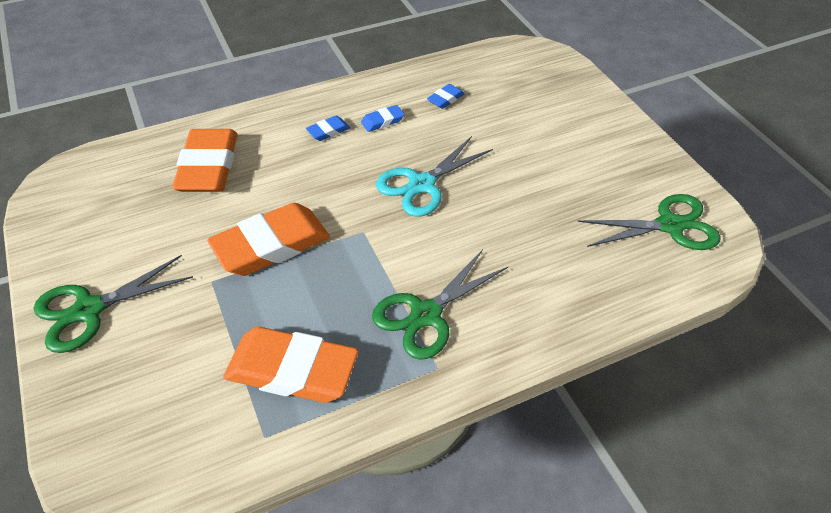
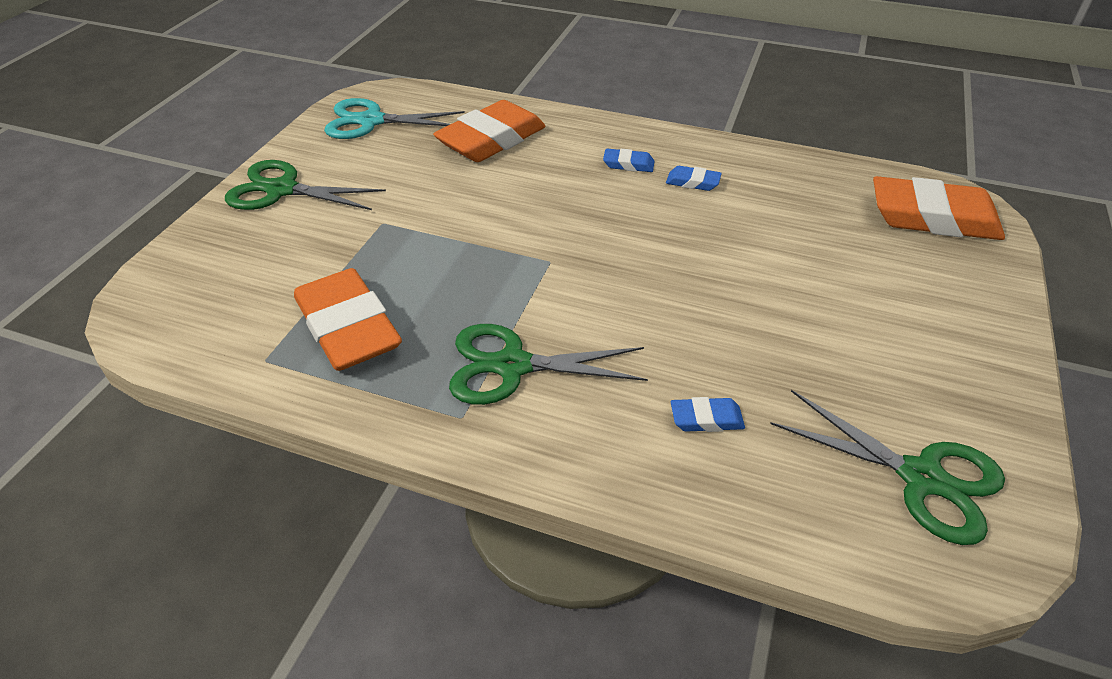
camera: 45 degrees right, 5 degrees down
orange eraser [207,203,330,276] -> orange eraser moved to [873,176,1005,240]
turquoise scissors [376,136,493,217] -> turquoise scissors moved to [324,98,465,139]
blue eraser [427,84,464,109] -> blue eraser moved to [671,397,745,432]

